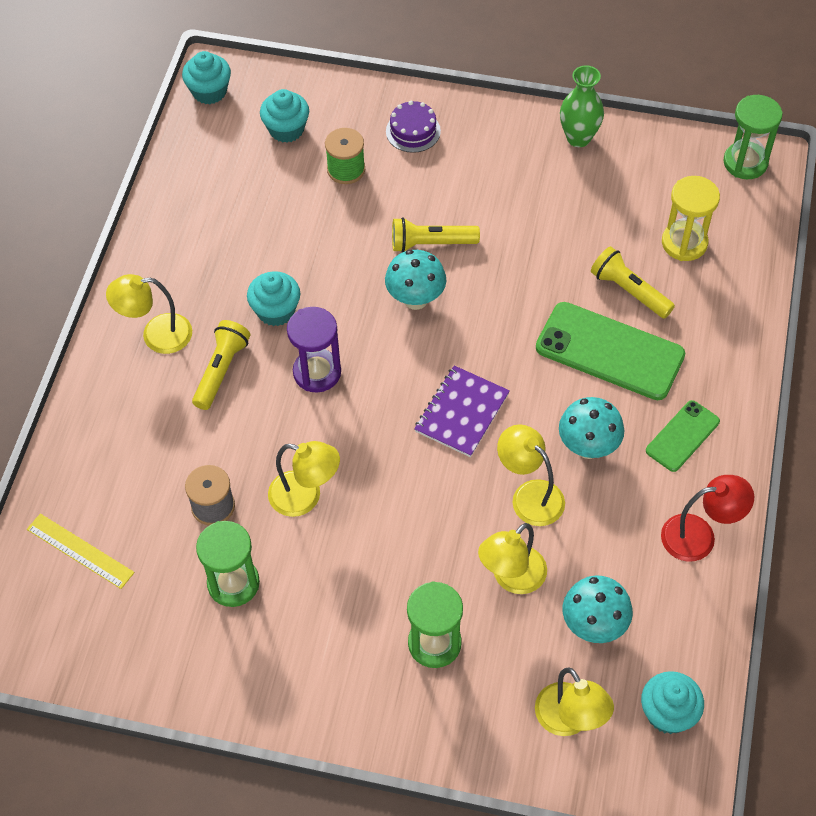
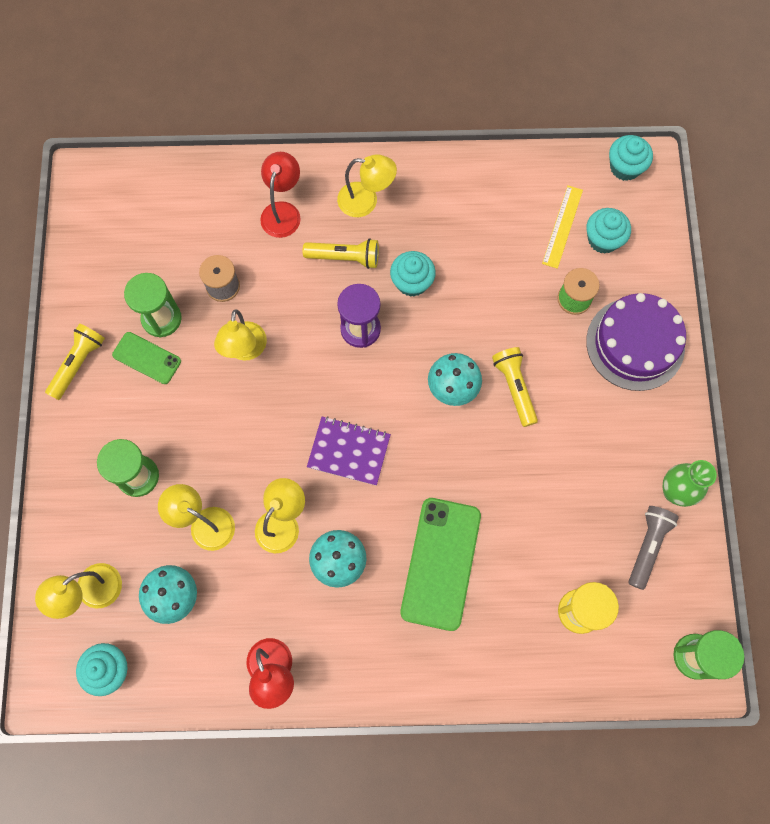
camera: 75 degrees right, 15 degrees up
yellow ruler [27,513,134,589] -> yellow ruler moved to [542,185,583,269]
yellow lamp [106,274,192,354] -> yellow lamp turned 120 degrees clockwise [337,154,397,217]
purple cake [386,101,441,153] -> purple cake [586,293,686,391], size x1.94
yellow flashlight [591,246,675,319] -> yellow flashlight moved to [45,323,105,400]
green phone [646,400,720,472] -> green phone moved to [112,332,181,384]
none -> red lamp [260,152,301,238]
none -> grey flashlight [628,506,679,590]

